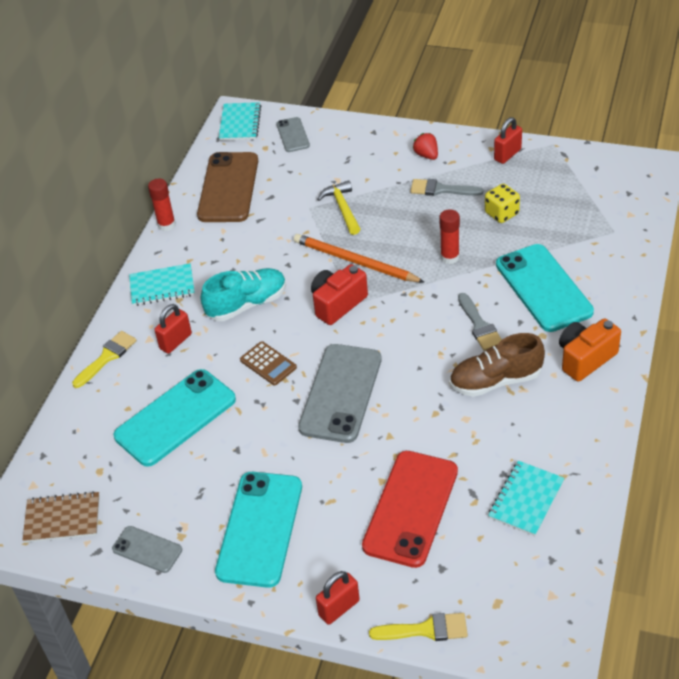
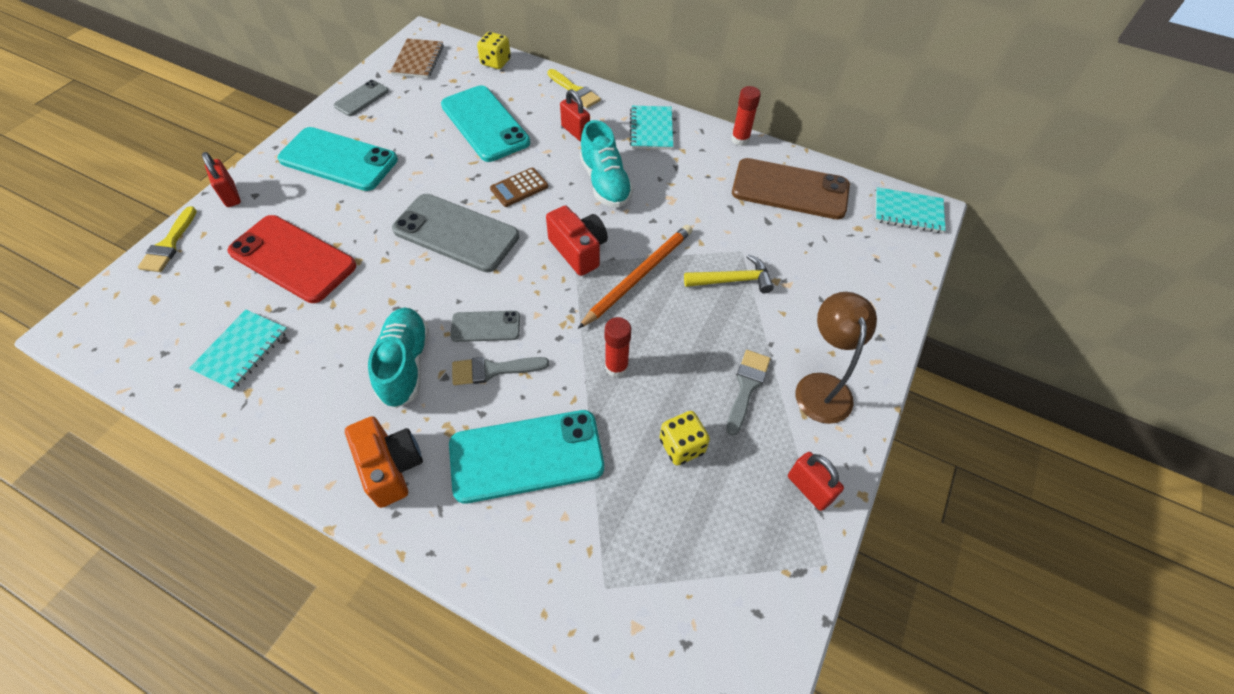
camera: 95 degrees right, 10 degrees up
grey phone [276,117,310,152] -> grey phone moved to [450,311,520,342]
red strawberry [413,133,438,160] -> brown lamp [796,292,877,424]
brown shoe [450,333,545,397] -> turquoise shoe [368,307,429,408]
turquoise notebook [488,461,564,536] -> turquoise notebook turned 75 degrees clockwise [189,310,288,391]
none -> yellow dice [477,32,511,69]

